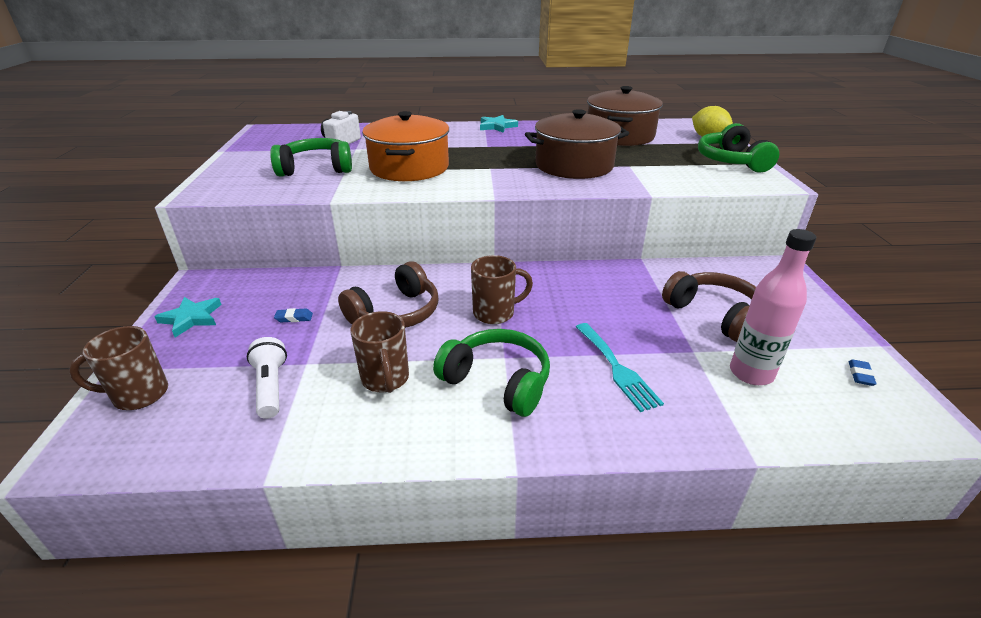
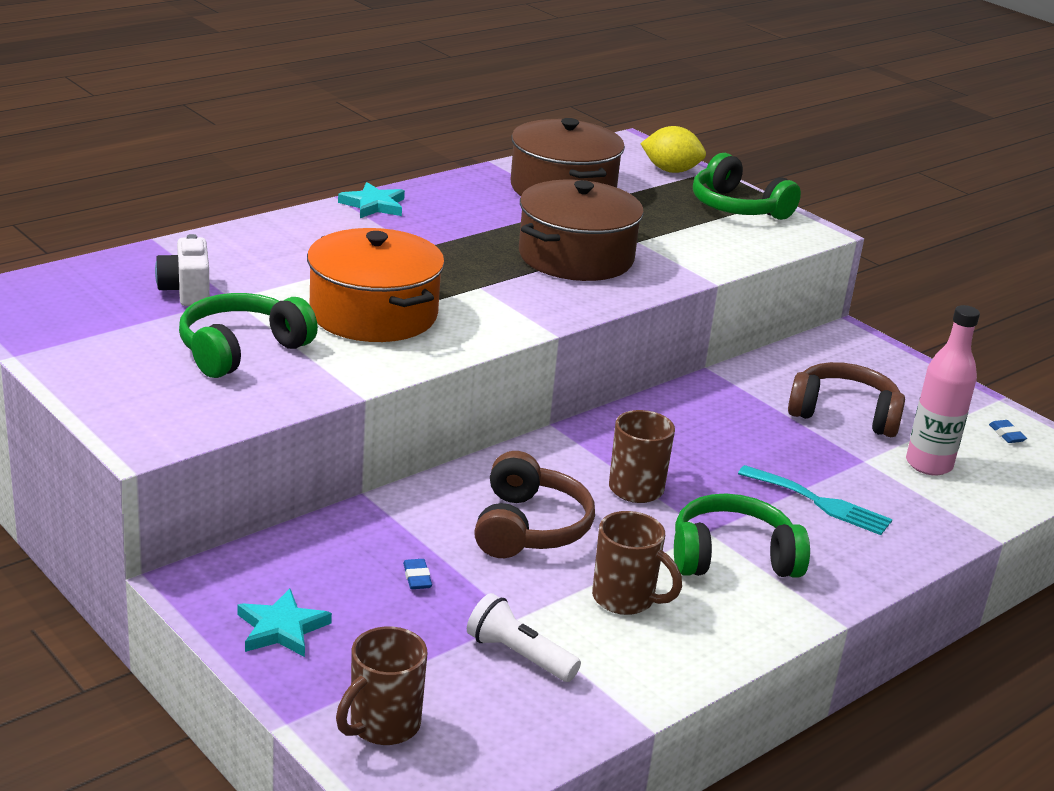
camera: 40 degrees left, 5 degrees down
blue eraser [274,308,313,322] -> blue eraser turned 60 degrees counterclockwise [403,559,432,589]

